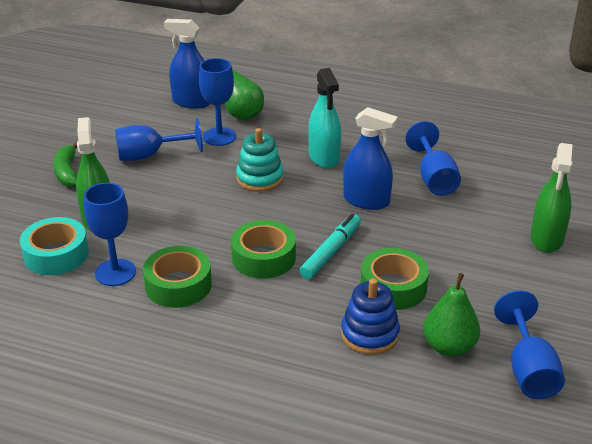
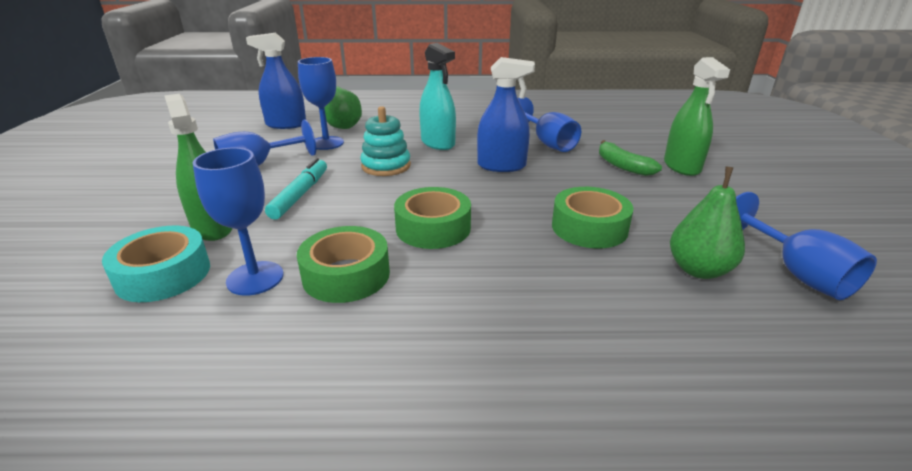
camera: 20 degrees left, 5 degrees down
green banana [53,142,77,187] -> green banana moved to [599,140,662,176]
turquoise marker [299,214,361,279] -> turquoise marker moved to [265,158,327,220]
blue stacking toy [341,278,400,355] -> none

